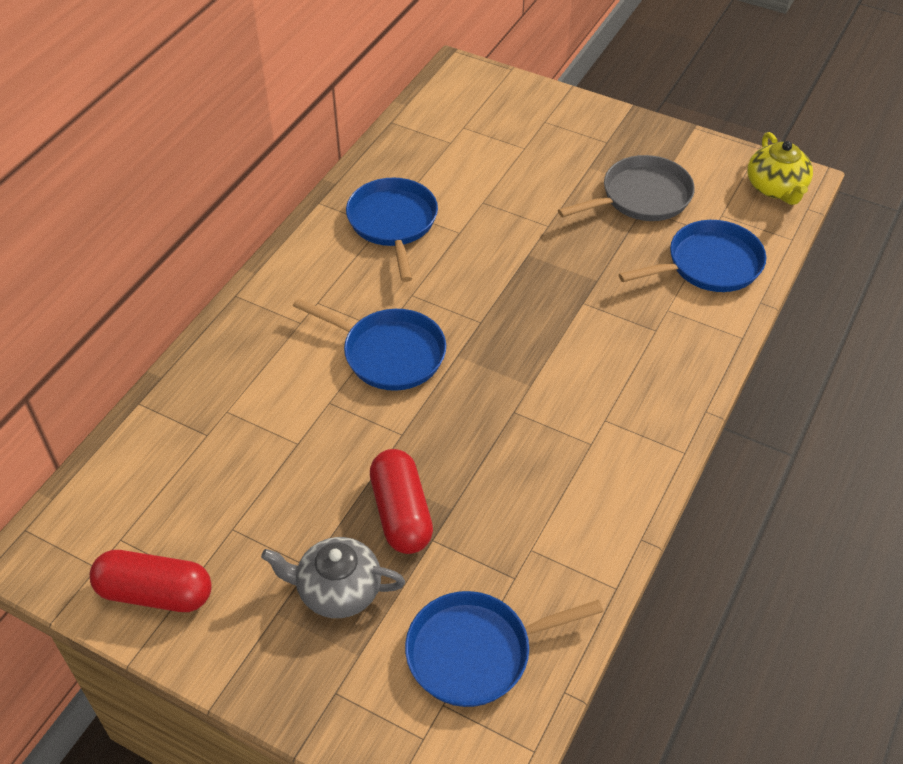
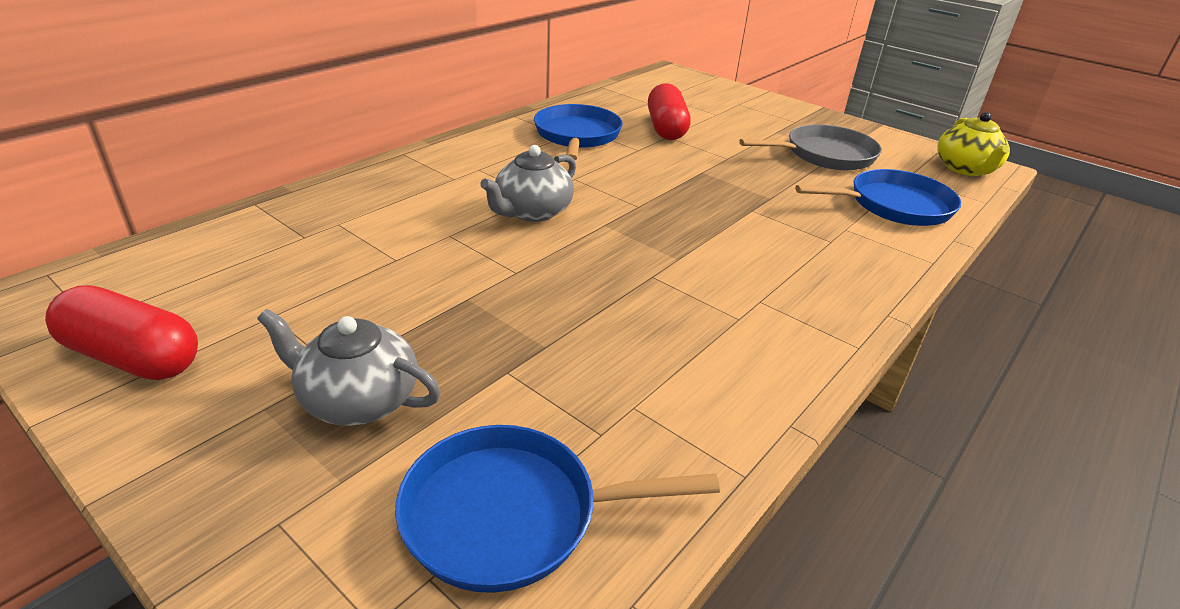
camera: 10 degrees right, 15 degrees down
blue pan [293,298,446,391] -> grey teapot [480,145,576,222]
red capsule [370,449,433,554] -> red capsule moved to [648,83,691,140]

